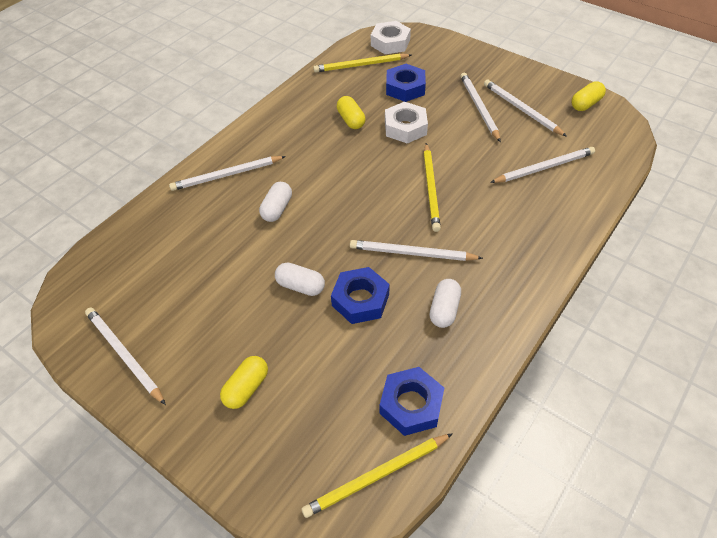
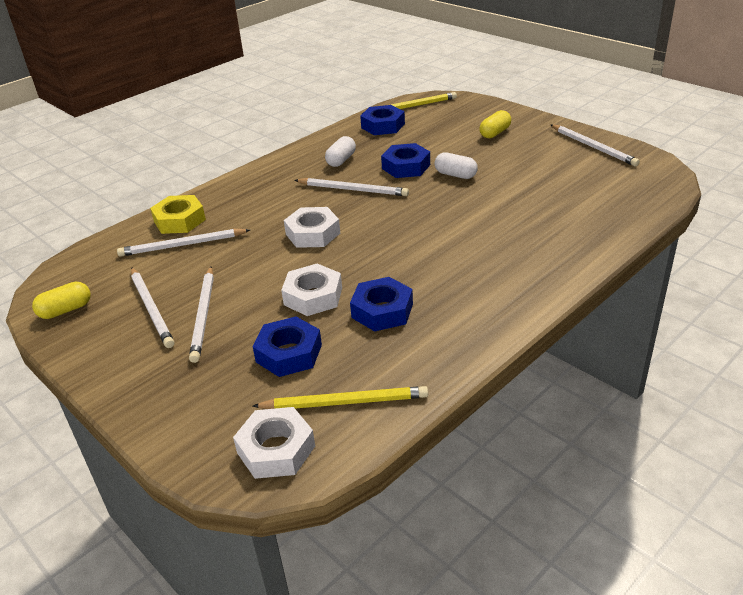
camera: 170 degrees left, 15 degrees down
white pencil [169,156,286,191] -> none
white capsule [259,182,292,222] -> none
yellow capsule [337,96,365,129] -> blue nut [350,277,413,331]
yellow pencil [424,143,441,232] -> white nut [284,207,340,248]
none -> yellow nut [150,195,206,234]

